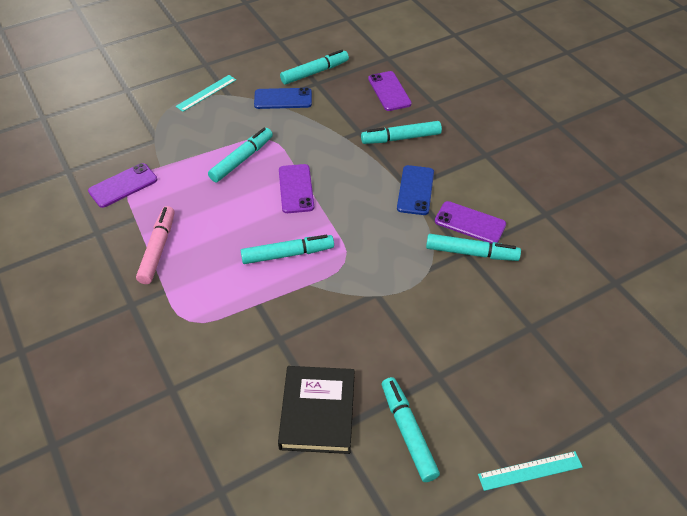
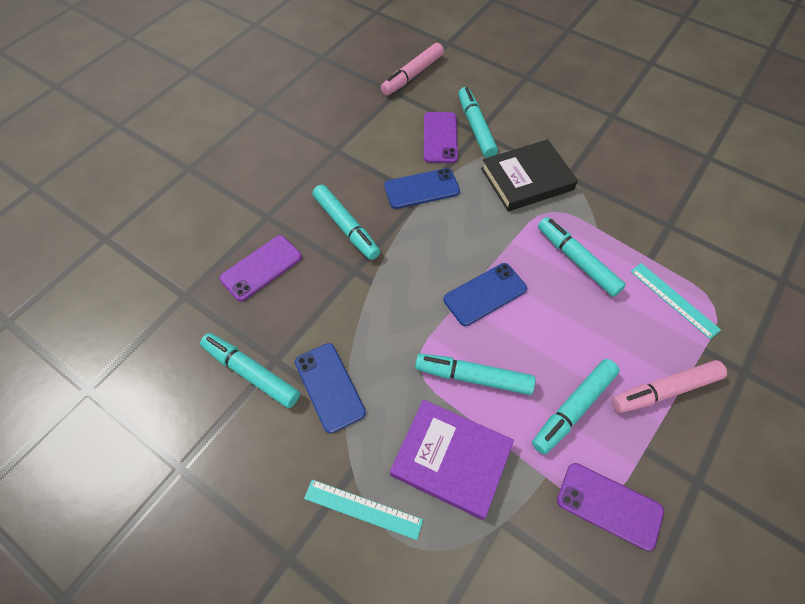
camera: 115 degrees left, 10 degrees up
black book [278,366,355,454] -> black book moved to [481,139,578,211]
purple phone [279,164,314,213] -> blue phone [443,263,527,326]
turquoise marker [382,377,440,482] -> turquoise marker moved to [532,359,620,455]
turquoise ruler [478,451,582,491] -> turquoise ruler moved to [631,263,721,340]
none -> pink marker [381,43,444,95]
none -> purple book [390,400,514,520]

